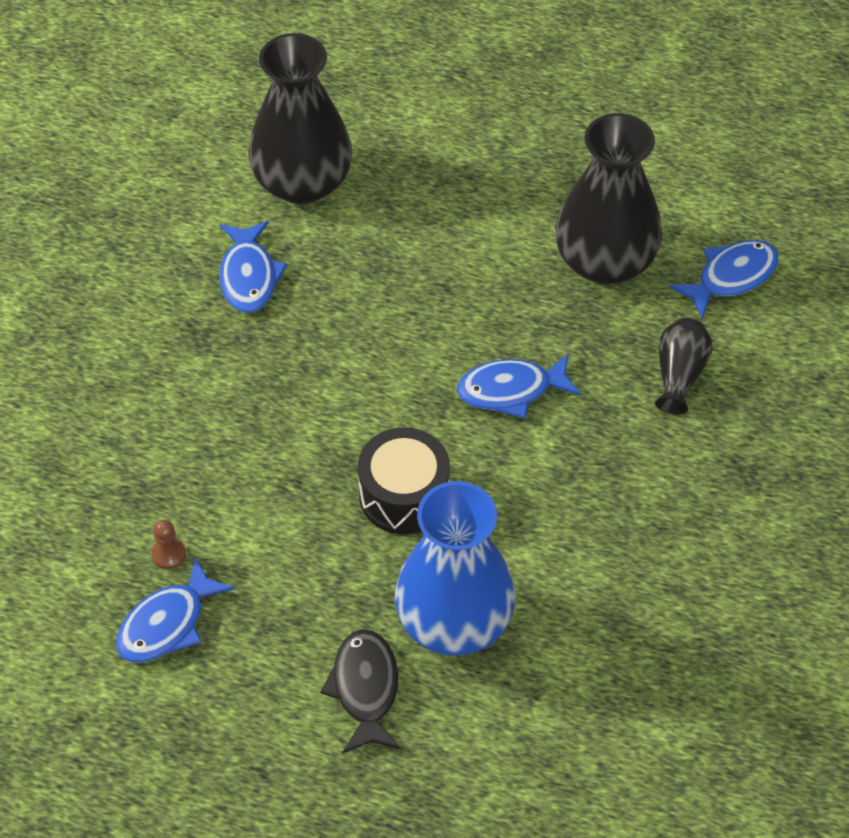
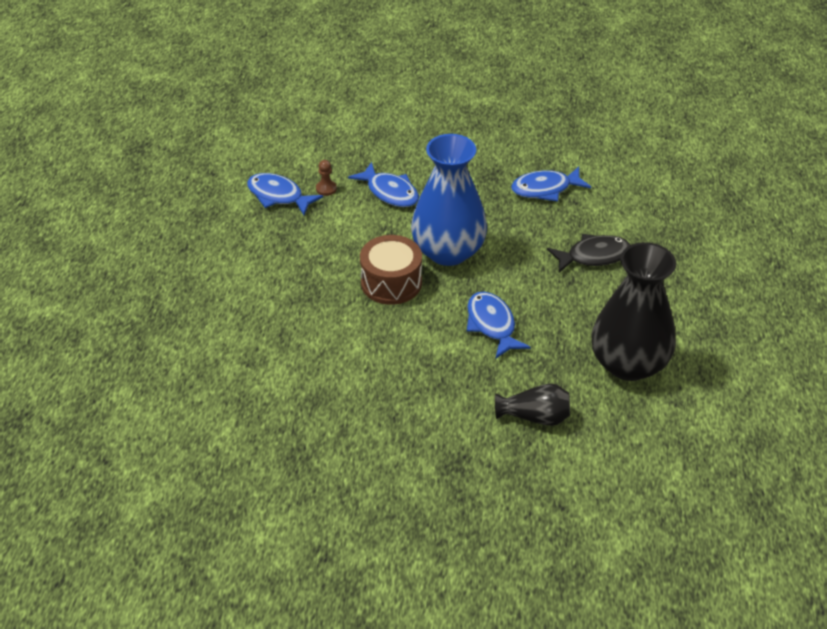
camera: 80 degrees right, 10 degrees down
black vase [248,33,352,204] -> none
black fish [320,629,400,754] -> black fish moved to [547,234,631,273]
black drum [358,427,450,534] -> brown drum [360,235,422,305]
blue vase [395,481,515,656] -> blue vase moved to [411,134,487,266]
blue fish [670,240,779,319] -> blue fish moved to [348,162,419,207]

